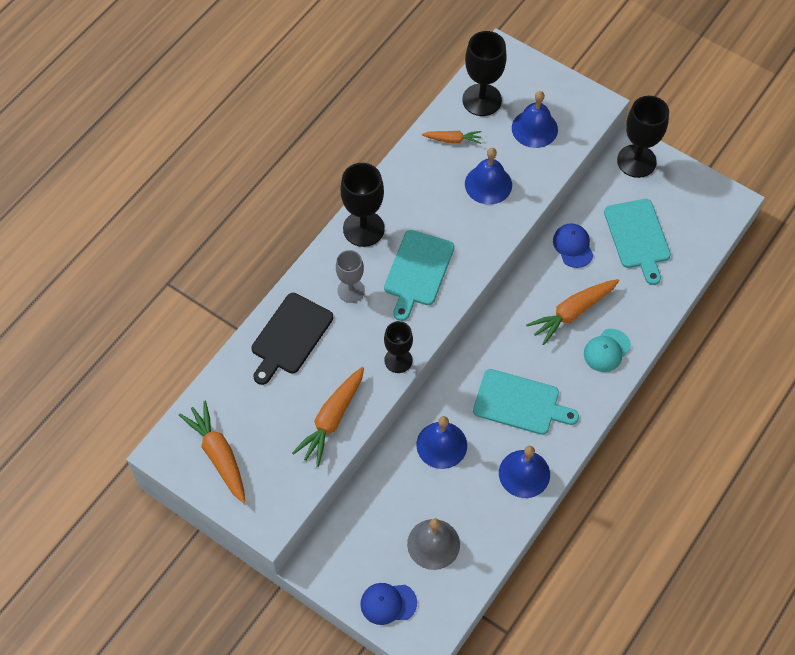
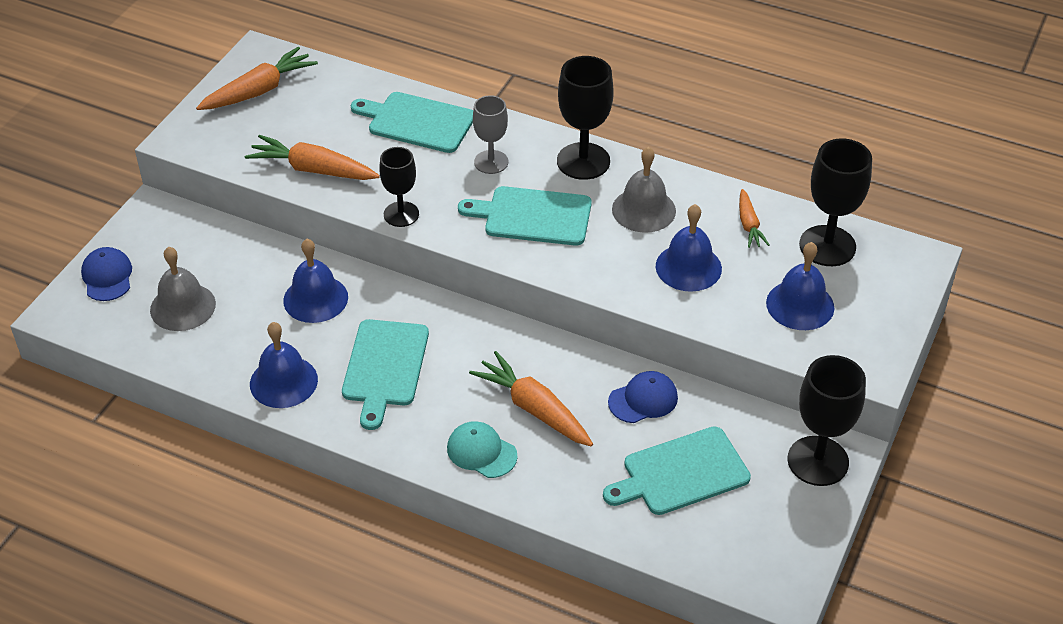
camera: 80 degrees right, 15 degrees down
black cutting board [251,293,333,385] -> turquoise cutting board [351,92,473,153]
none -> grey bell [612,147,676,233]

